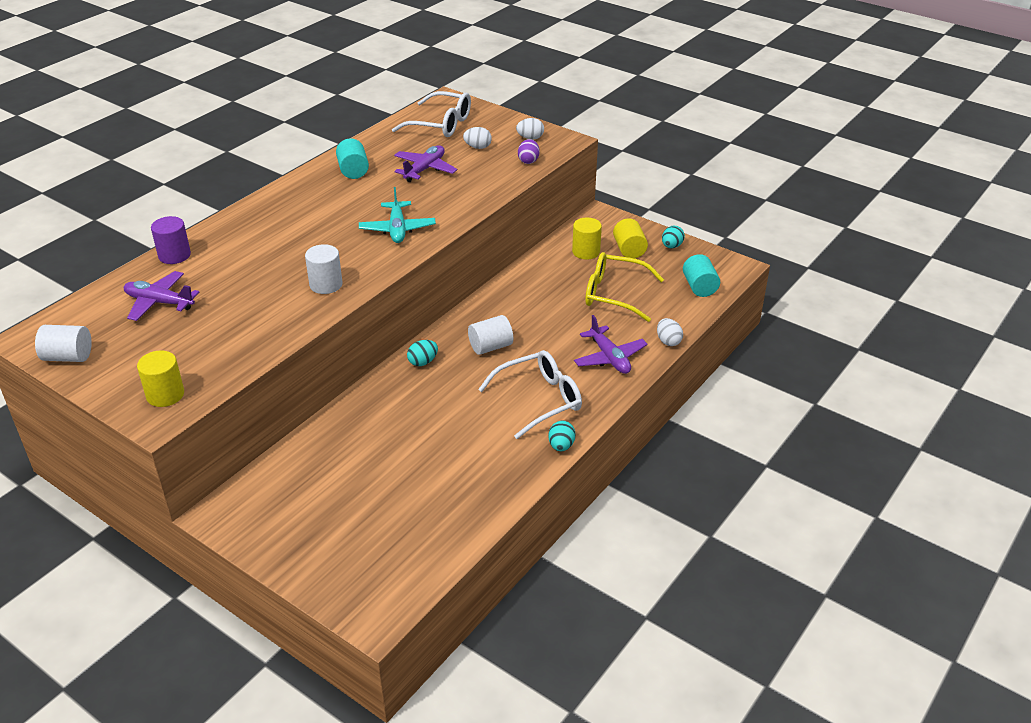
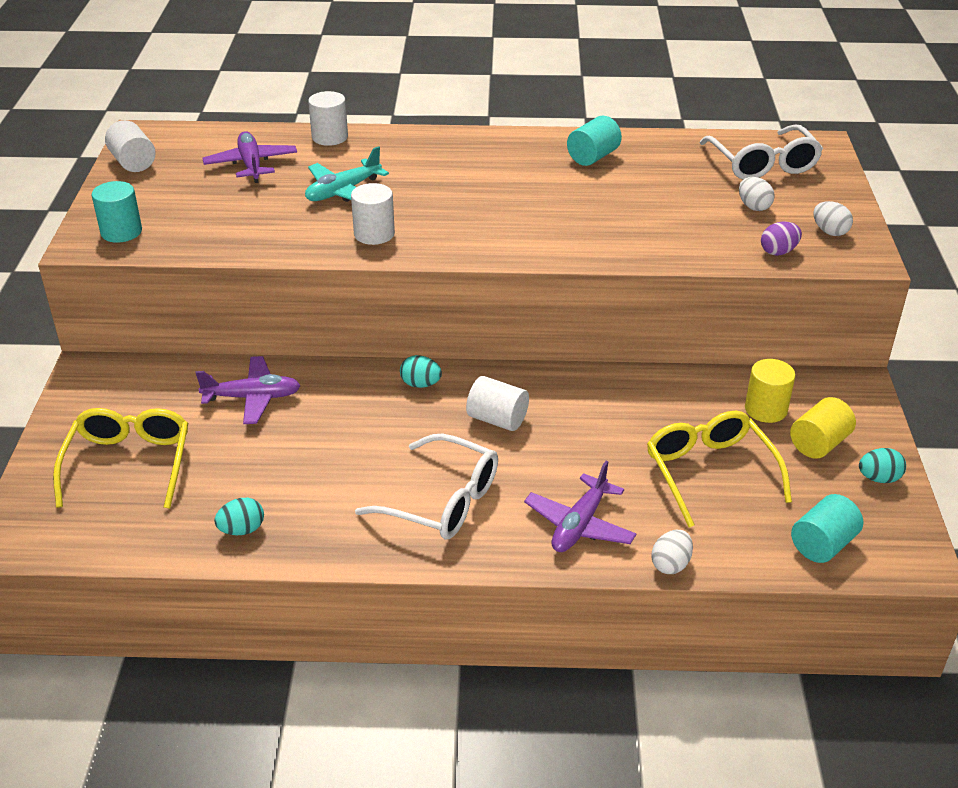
camera: 55 degrees right, 0 degrees up
yellow cylinder [137,351,184,407] -> turquoise cylinder [92,181,142,243]
purple cylinder [151,216,191,264] -> white cylinder [308,91,348,146]
turquoise plane [359,187,436,243] -> turquoise plane moved to [305,146,389,202]
purple plane [394,145,457,182] -> purple plane moved to [196,356,301,424]
turquoise egg [548,421,576,451] -> turquoise egg moved to [214,498,264,535]
none -> yellow glasses [53,408,188,509]

